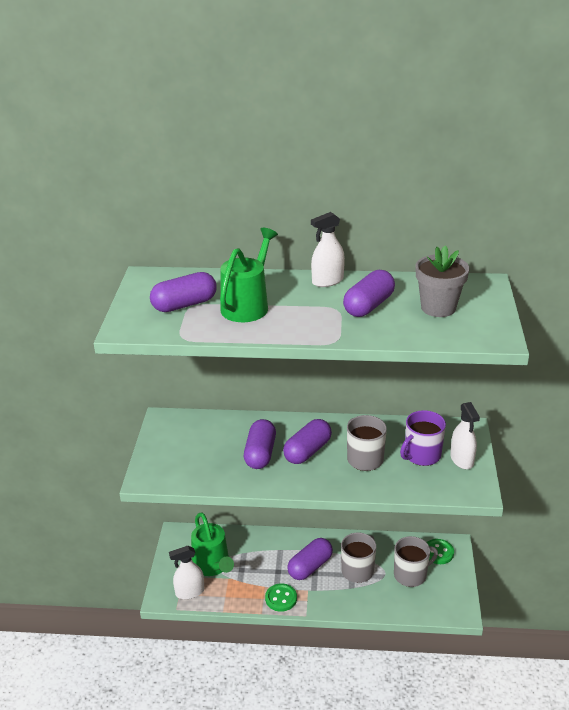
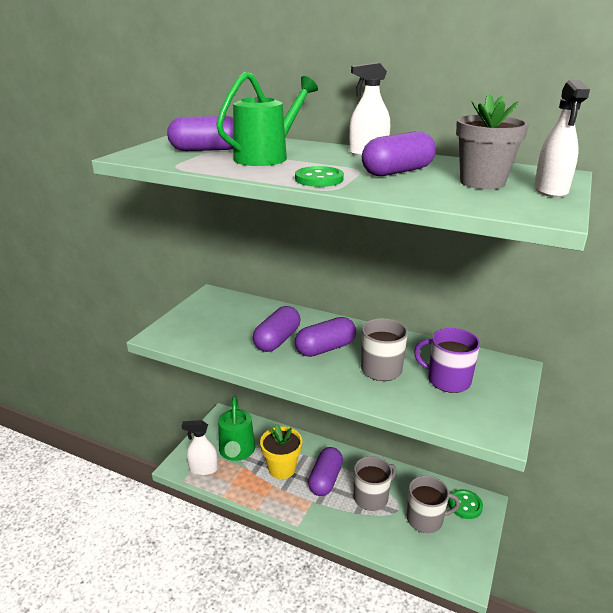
camera: 20 degrees right, 5 degrees down
green button [265,583,297,612] -> green button moved to [295,166,344,187]
purple capsule [287,538,333,580] -> purple capsule turned 45 degrees counterclockwise [308,447,343,496]
purple mug [400,410,446,466] -> purple mug turned 45 degrees clockwise [414,328,480,393]
white spray bottle [450,402,480,469] -> white spray bottle moved to [534,80,590,198]
none -> yellow flower pot [260,423,302,479]

